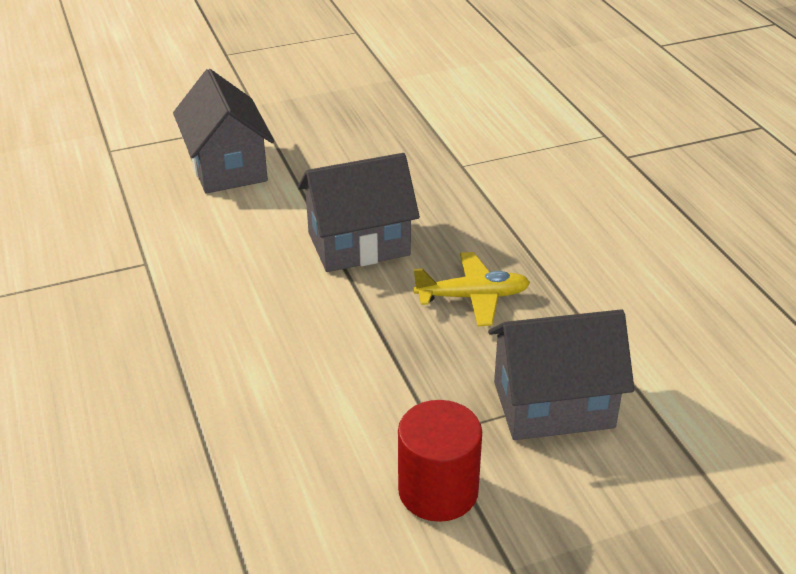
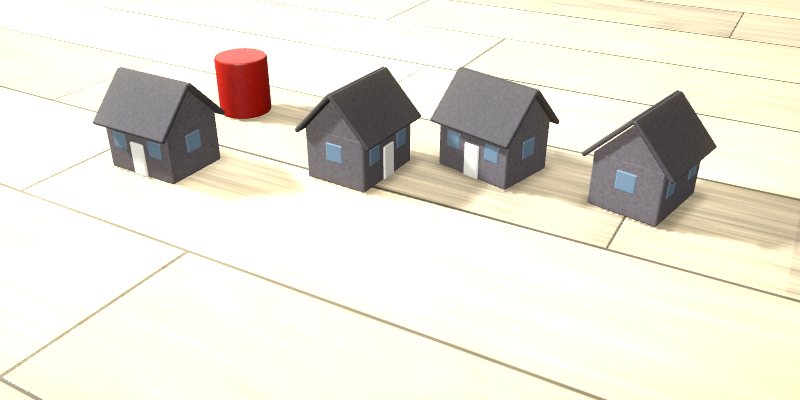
camera: 40 degrees left, 10 degrees down
red cylinder [398,400,482,522] -> red cylinder moved to [214,48,271,119]
yellow plane [413,252,530,326] -> grey house [430,67,559,190]

